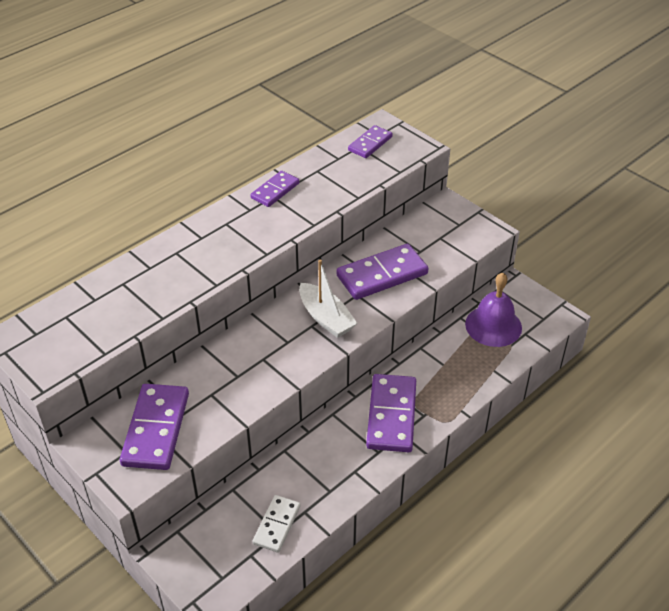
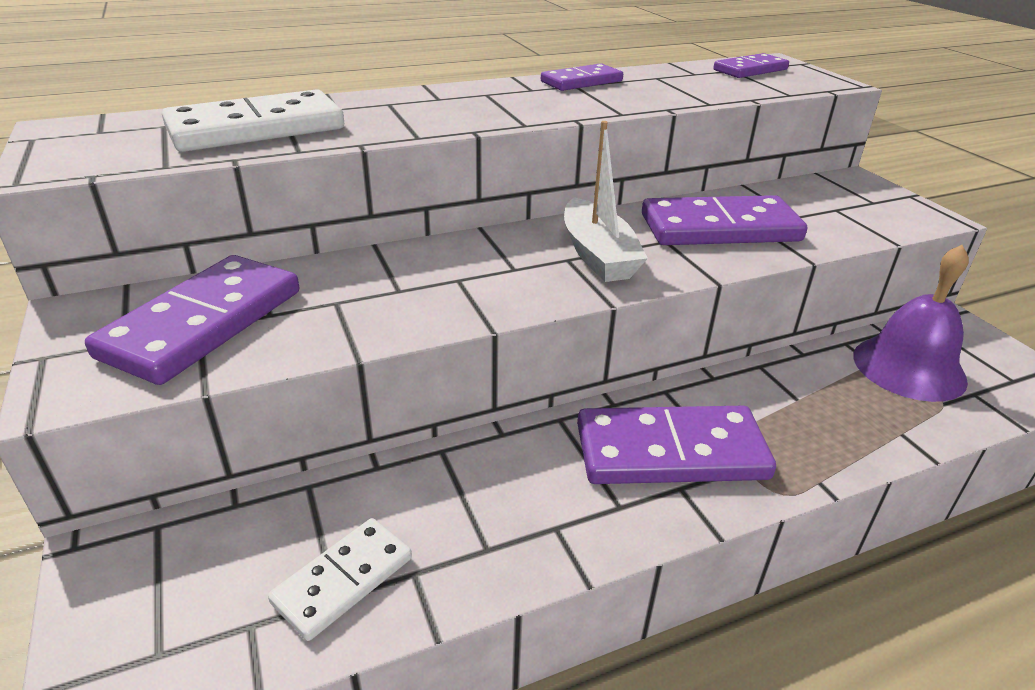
camera: 20 degrees right, 10 degrees down
purple domino [366,374,416,452] -> purple domino turned 60 degrees clockwise [577,406,776,484]
none -> white domino [162,89,344,152]

